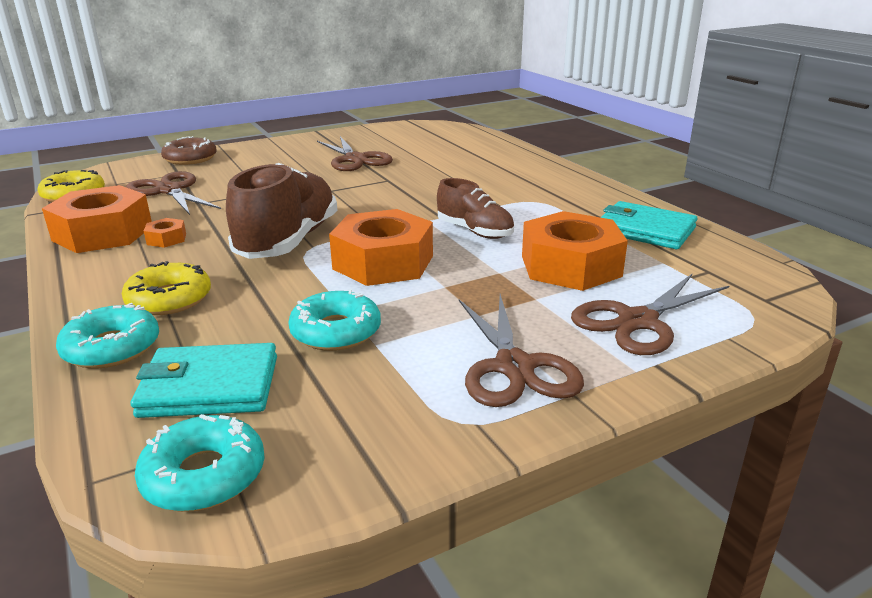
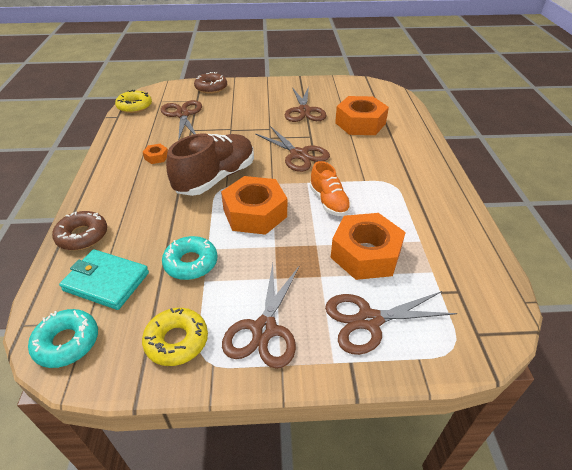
camera: 25 degrees right, 15 degrees up
orange nut [42,185,152,253] -> orange nut moved to [335,96,389,135]
turquoise donut [56,303,159,369] -> brown donut [52,211,107,250]
yellow donut [122,261,211,315] -> yellow donut moved to [142,308,208,366]
brown shoe [437,178,514,239] -> orange shoe [310,161,351,216]
turquoise wallet [600,201,697,249] -> none
none -> brown scissors [255,126,330,172]

